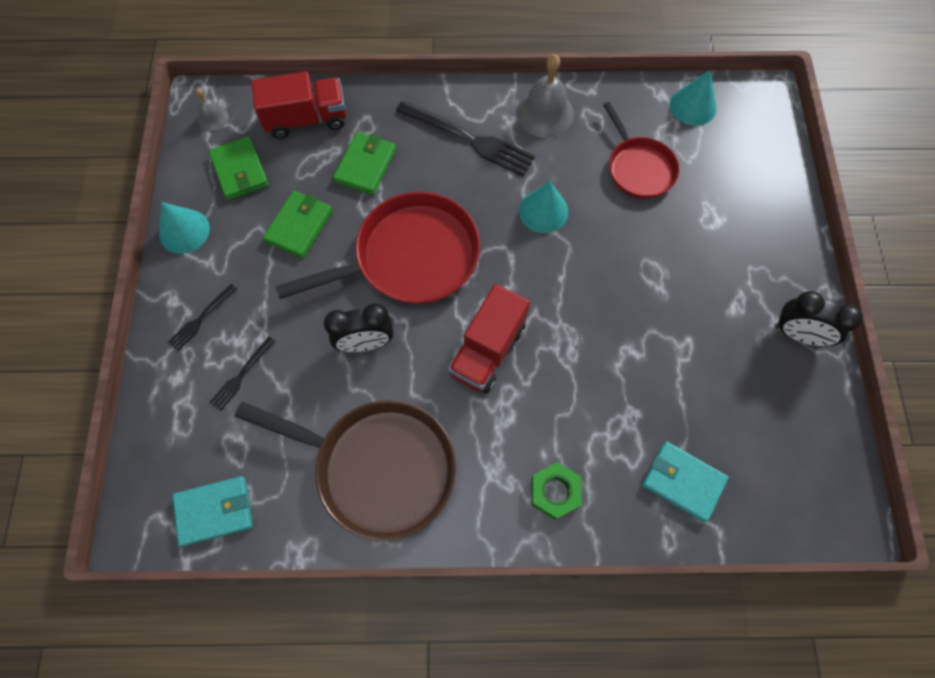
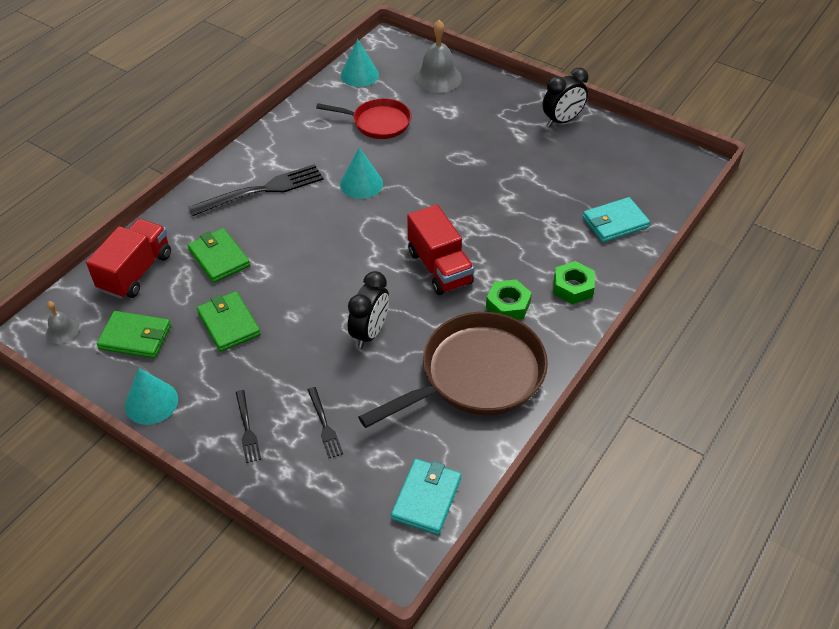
camera: 55 degrees left, 20 degrees down
red pan [275,192,480,304] -> none
grey bell [516,54,574,138] -> grey bell moved to [414,20,462,93]
none -> green nut [486,279,532,320]

